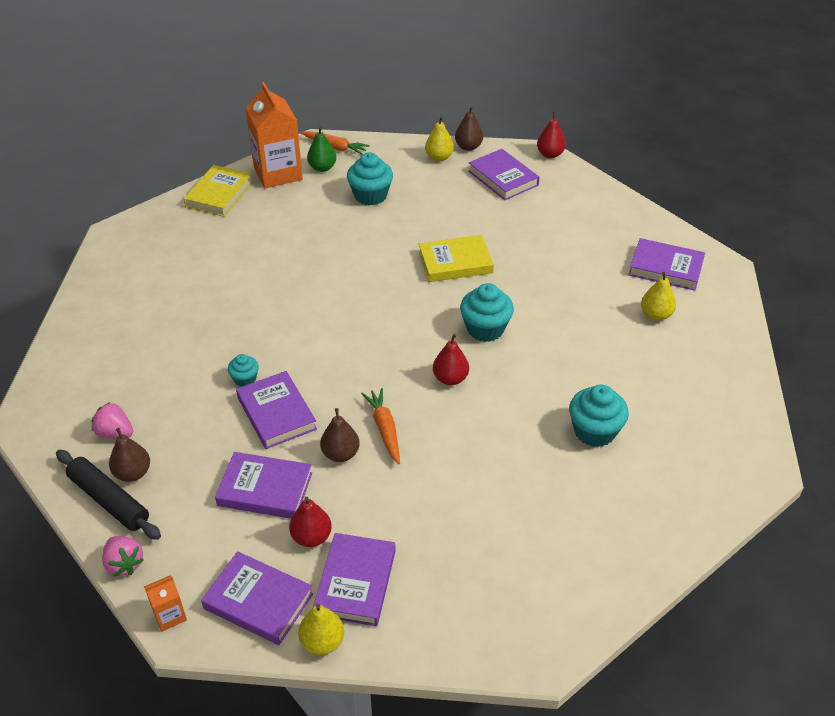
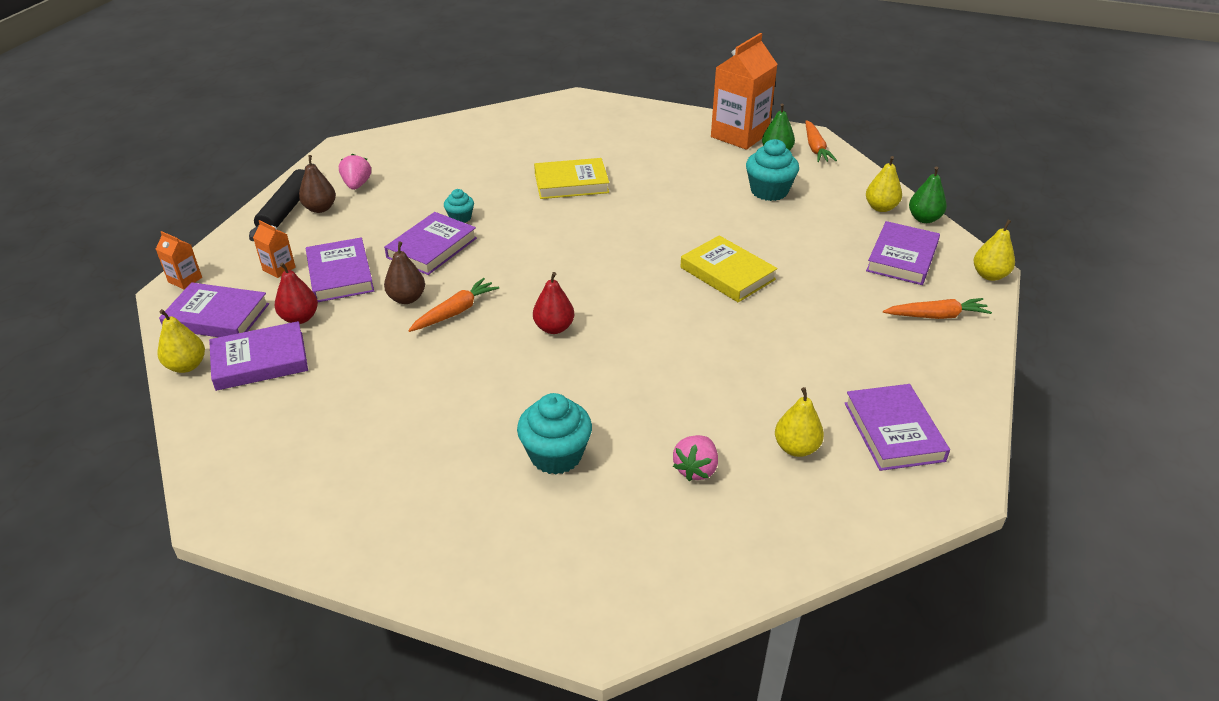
camera: 60 degrees right, 5 degrees down
pink strawberry [102,536,144,577] -> pink strawberry moved to [673,435,718,481]
yellow book [184,165,253,217] -> yellow book moved to [534,158,609,199]
purple book [201,551,313,645] -> purple book turned 75 degrees counterclockwise [159,282,269,337]
brown pear [455,106,483,151] -> green pear [909,167,947,223]
turquoise cupcake [460,283,514,342] -> none
red pear [537,112,566,158] -> yellow pear [974,220,1015,281]
none -> orange carton [253,220,296,278]
none -> orange carrot [883,298,992,319]

